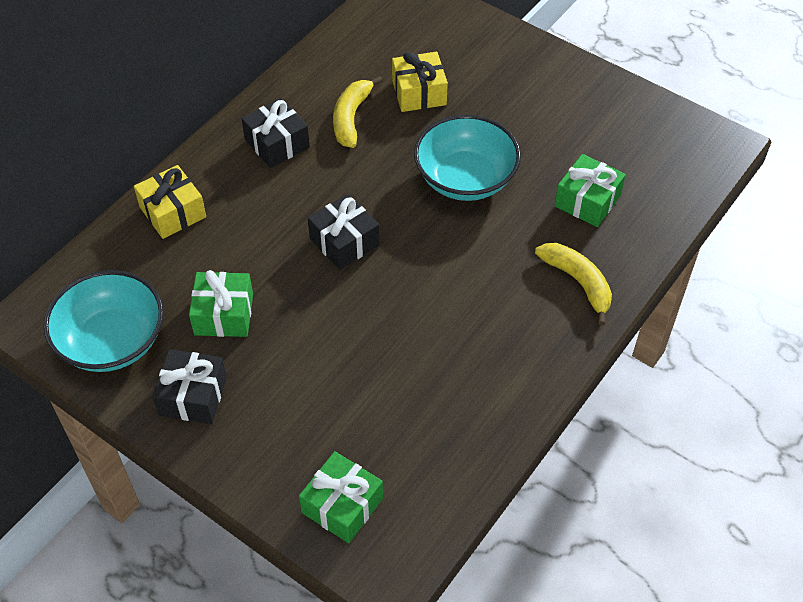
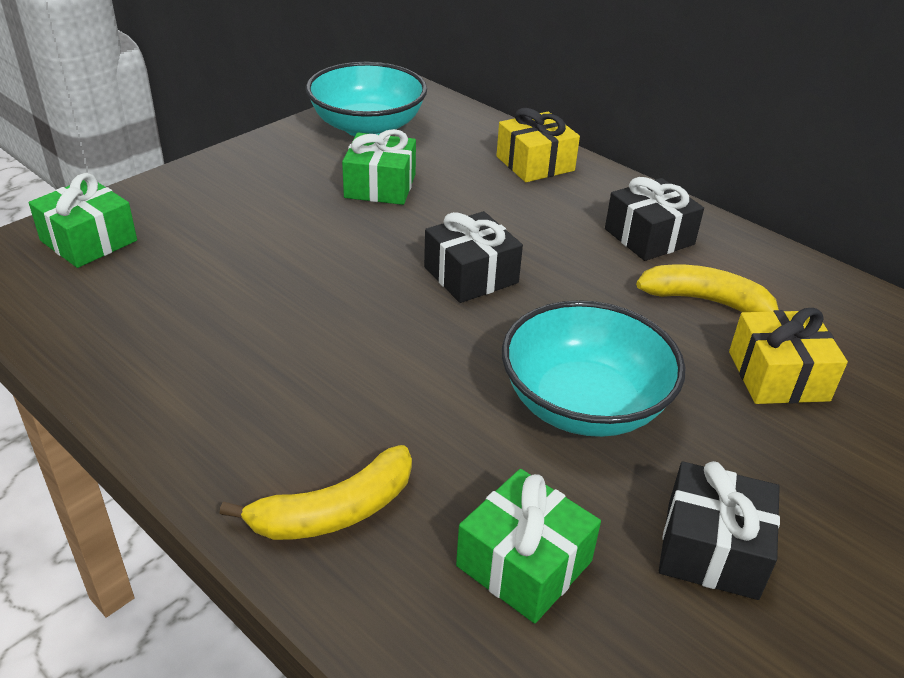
camera: 95 degrees right, 15 degrees down
black gift [152,349,227,424] -> black gift moved to [659,461,780,600]

